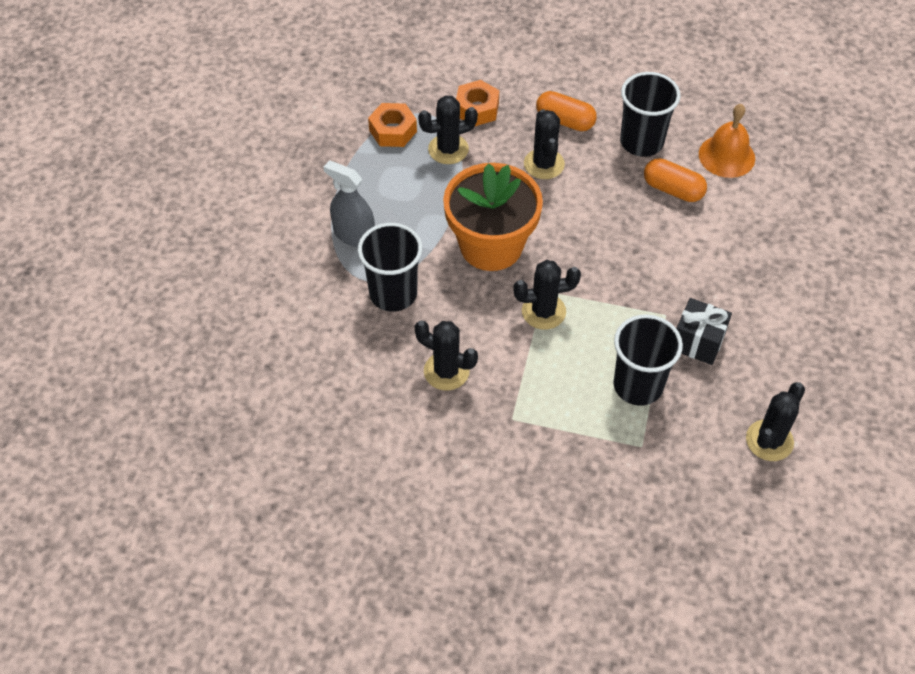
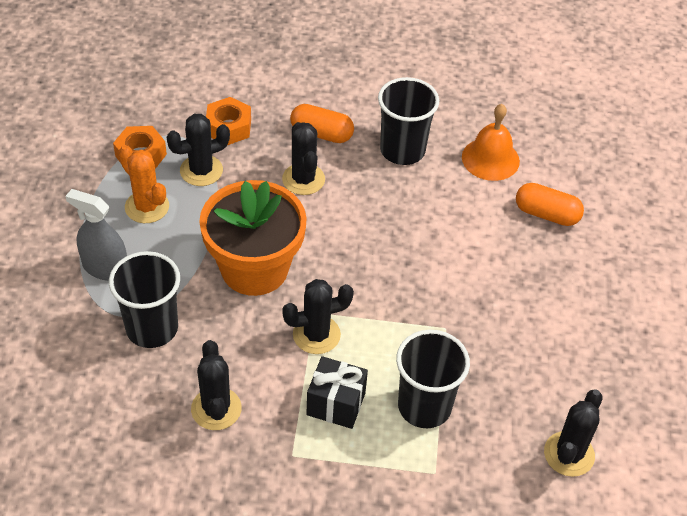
camera: 10 degrees left, 5 degrees down
black cactus [415,321,478,391] -> black cactus turned 60 degrees clockwise [191,340,242,430]
orange capsule [644,158,707,202] -> orange capsule moved to [516,183,584,226]
black gift [676,298,732,365] -> black gift moved to [306,356,368,429]
none -> orange cactus [119,145,169,223]

